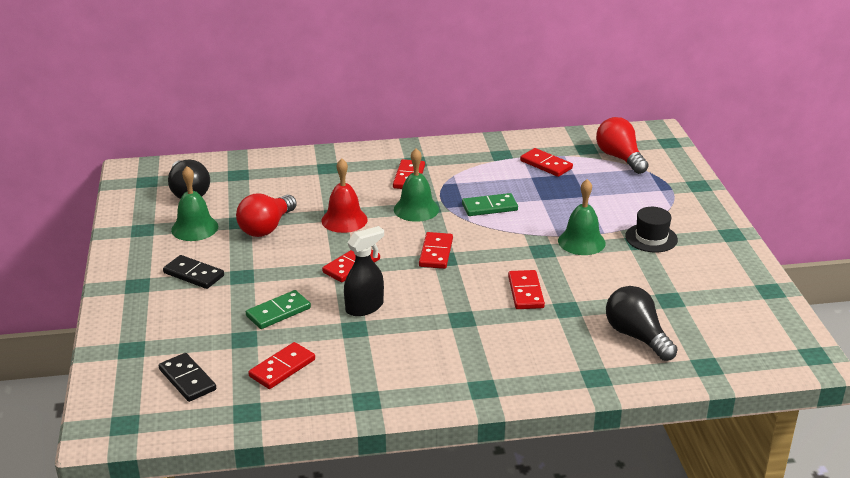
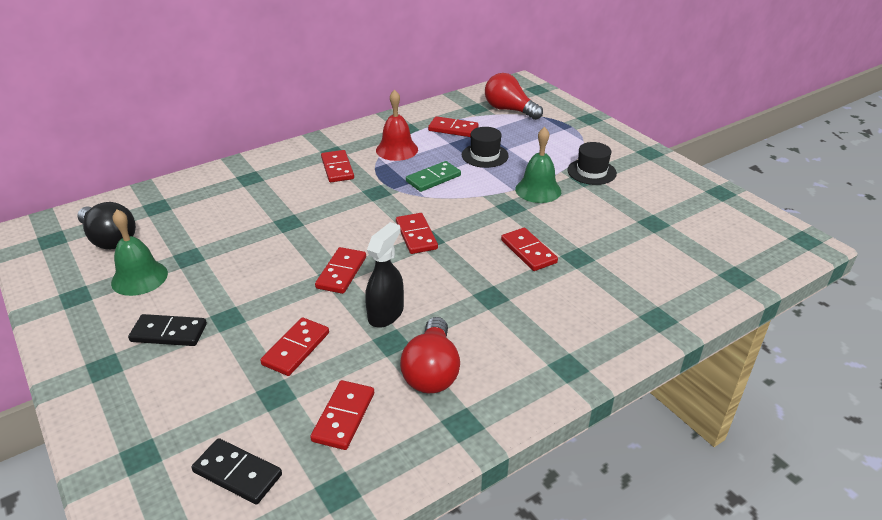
camera: 25 degrees left, 5 degrees up
red light bulb [236,194,297,237] -> red light bulb moved to [400,317,460,393]
green domino [246,290,311,329] -> red domino [260,317,329,376]
red bell [322,159,368,233] -> red bell moved to [376,90,418,161]
green bell [394,148,439,222] -> none
black light bulb [606,286,678,361] -> none
none -> black hat [462,127,509,168]

